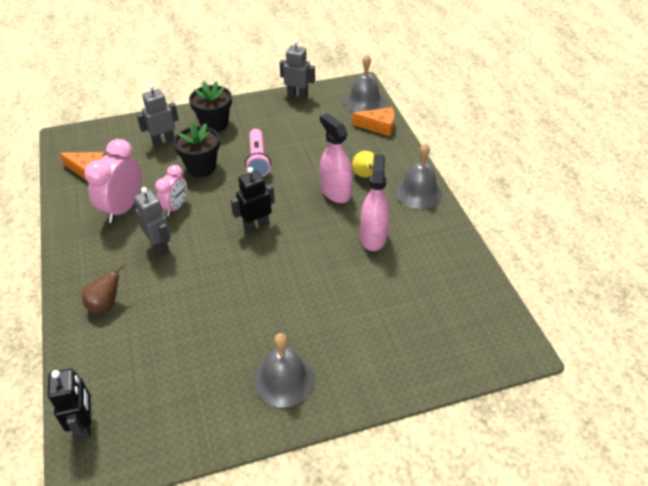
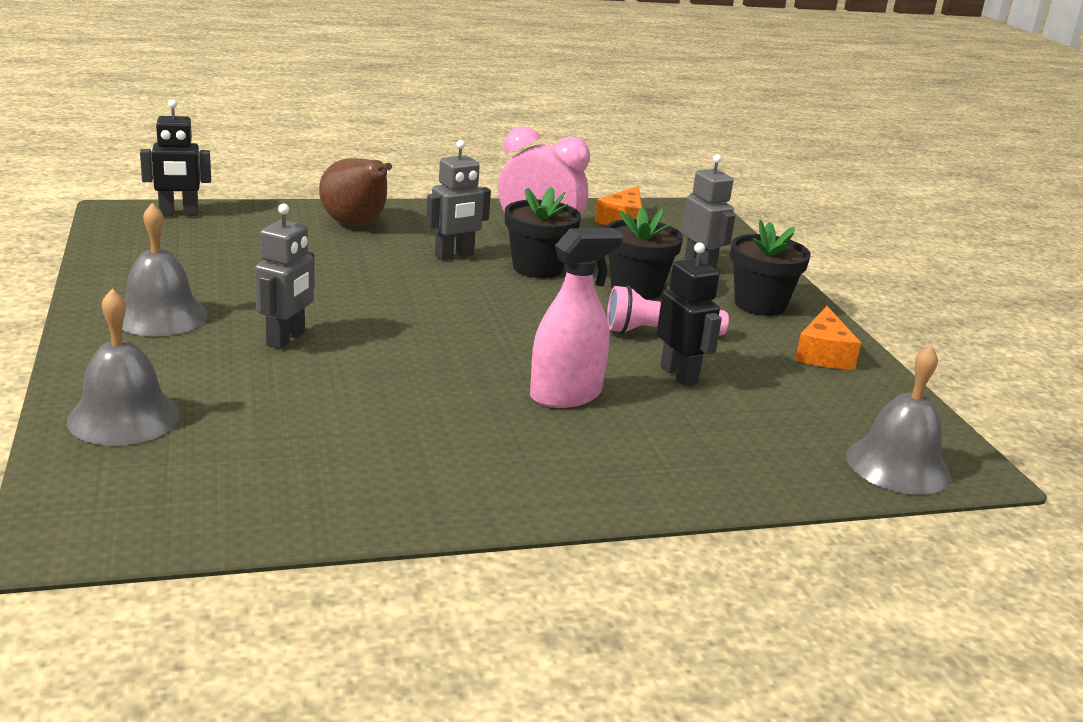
camera: 90 degrees right, 20 degrees down
brown pear [82,265,125,313] -> brown pear [319,158,392,226], size x1.60
pink clock [155,165,187,216] -> black flower pot [505,187,581,278]
black robot [231,167,275,233] -> black robot moved to [657,243,722,386]
grey robot [280,39,315,100] -> grey robot moved to [255,204,314,349]
orange cheese [352,107,394,136] -> orange cheese moved to [795,306,861,369]
yellow pear [352,151,374,178] -> none
pink spray bottle [360,154,390,251] -> none
grey bell [395,143,442,209] -> grey bell moved to [66,289,180,446]

